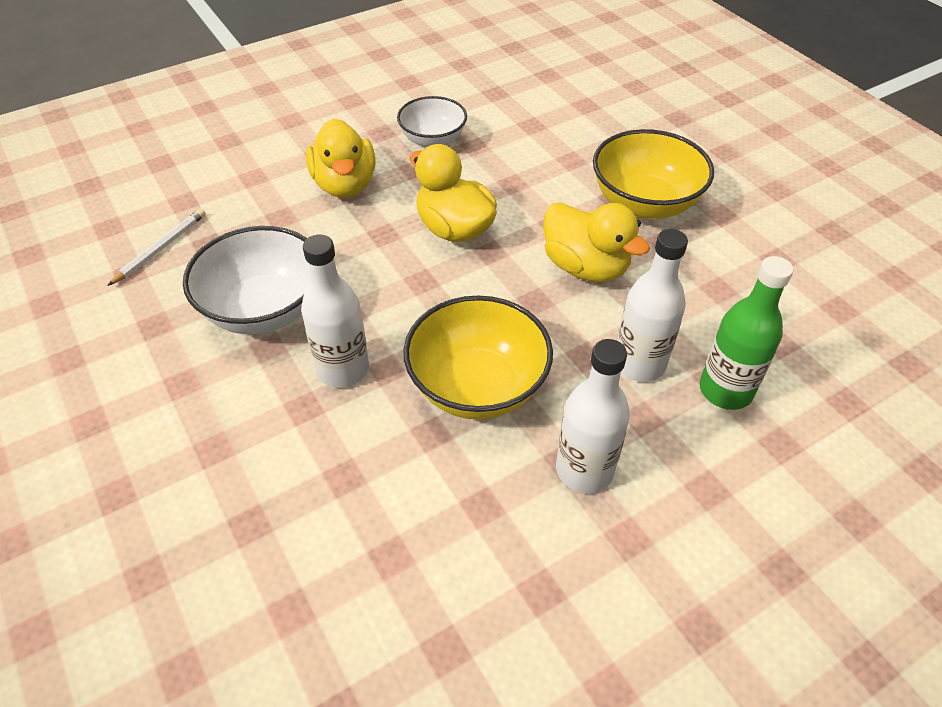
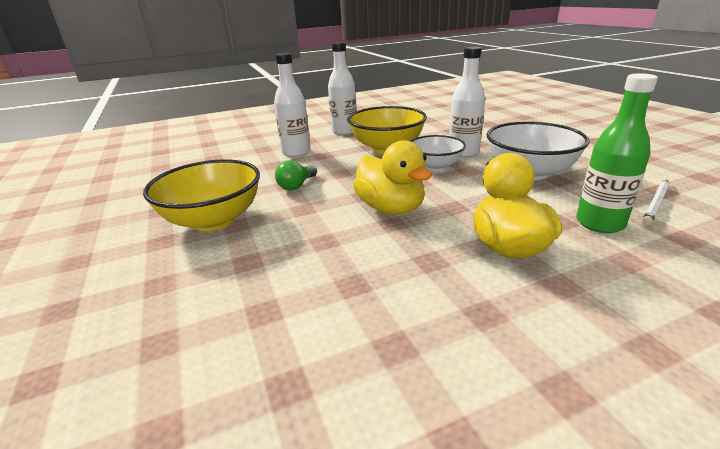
camera: 170 degrees left, 20 degrees down
white bowl [397,96,467,148] -> white bowl moved to [410,135,466,171]
yellow duck [543,202,650,282] -> green light bulb [275,160,317,191]
green bottle [700,256,794,410] -> green bottle moved to [576,73,658,233]

